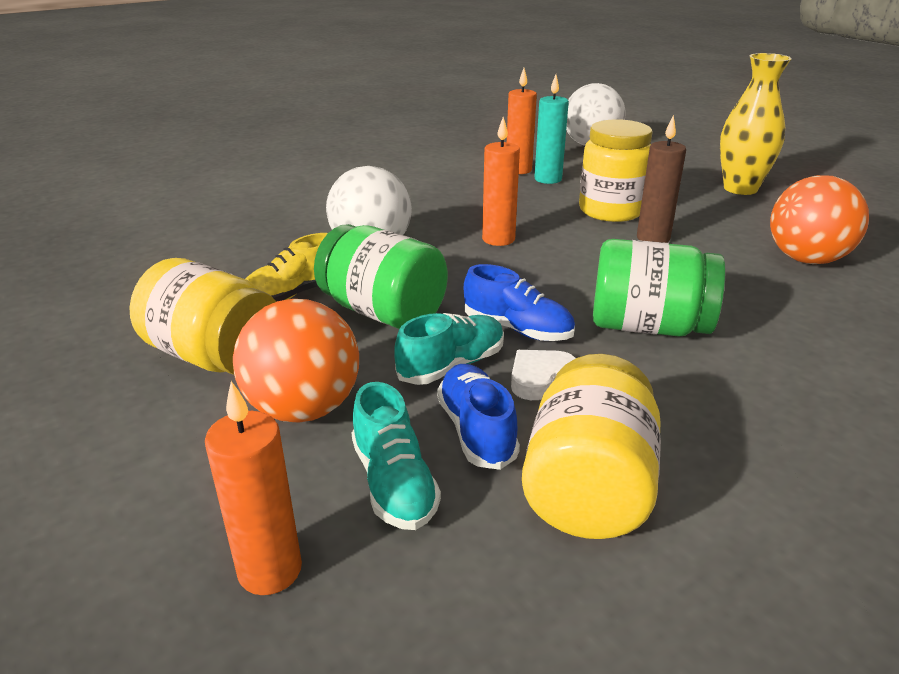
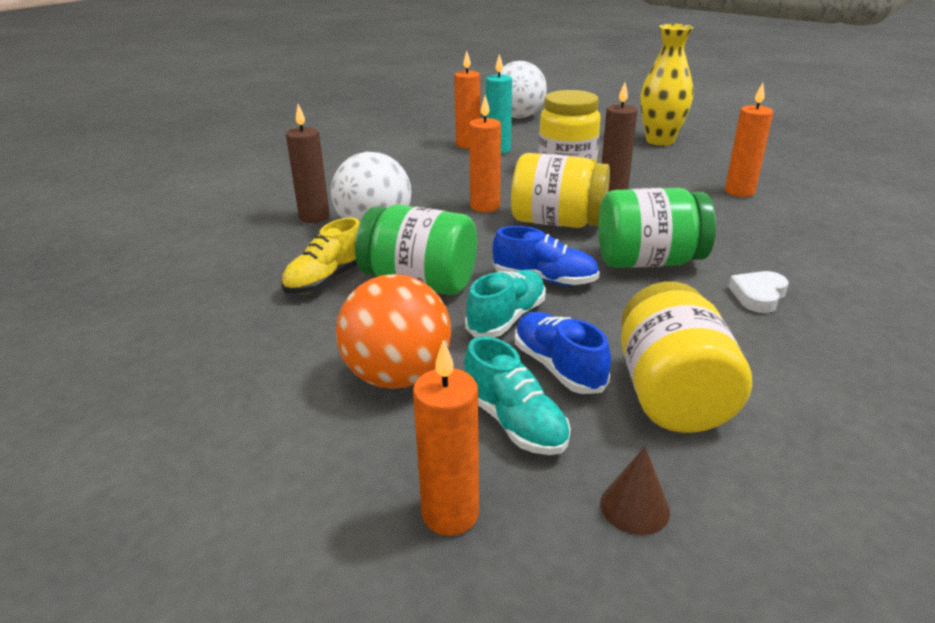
camera: 15 degrees left, 0 degrees up
yellow jar [129,258,276,375] -> yellow jar moved to [511,153,610,228]
white heart [511,350,576,400] -> white heart moved to [728,271,788,313]
orange ball [770,175,869,264] -> orange candle [725,83,773,197]
none -> brown candle [286,104,330,223]
none -> brown cone [600,446,670,535]

